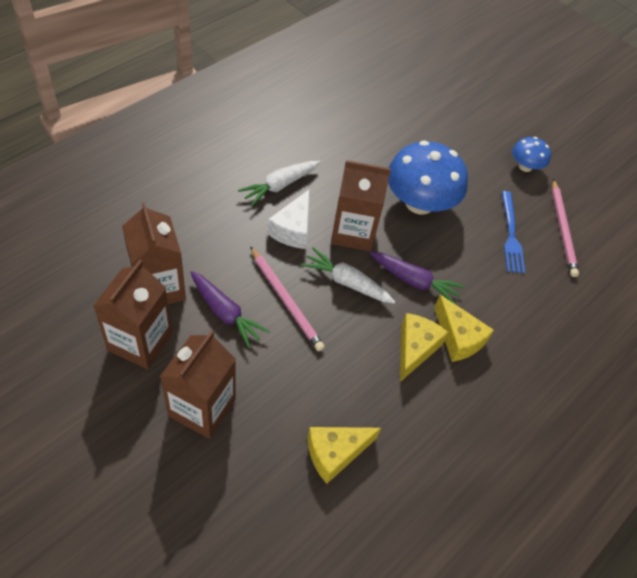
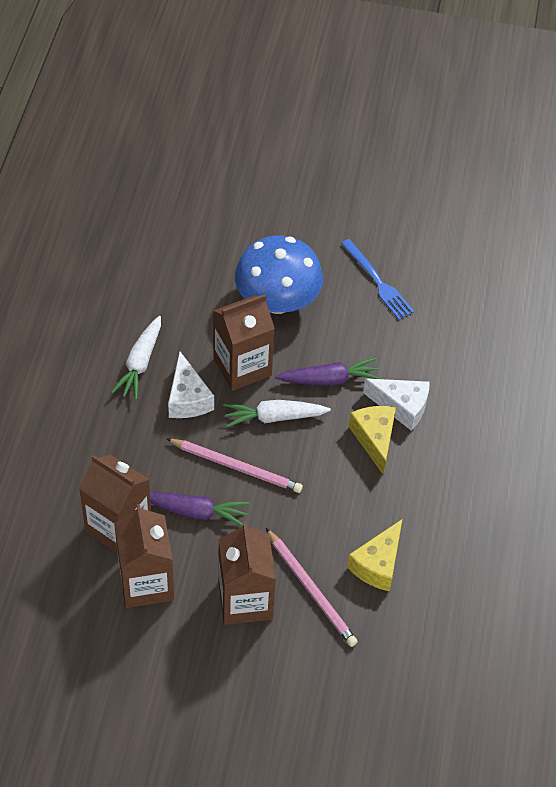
camera: 30 degrees left, 0 degrees up
yellow cheese [434,295,494,362] -> white cheese [363,379,430,431]
blue mushroom [512,137,551,172] -> none
pink pencil [552,179,579,277] -> pink pencil moved to [266,528,358,647]

